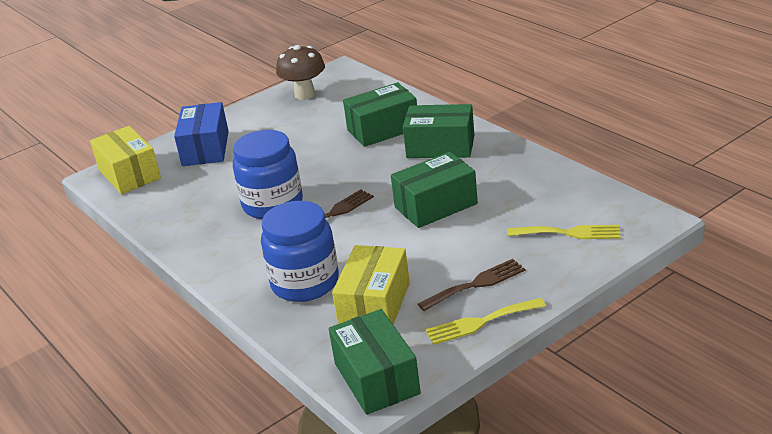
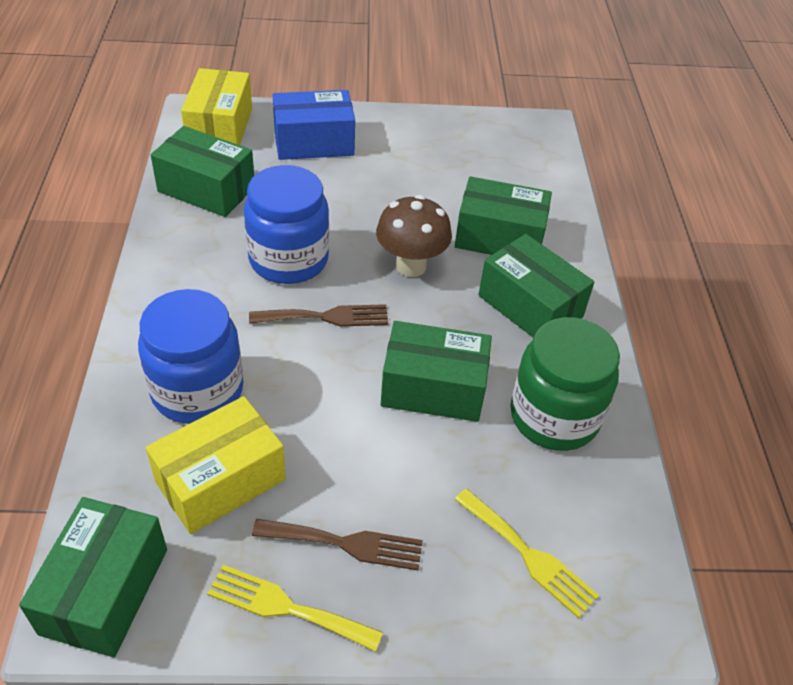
camera: 30 degrees right, 15 degrees up
blue box [174,102,229,166] -> blue box turned 45 degrees clockwise [273,90,355,160]
brown mushroom [276,45,325,100] -> brown mushroom moved to [376,195,452,277]
none -> green box [151,126,254,217]
none -> green jar [510,317,620,451]

